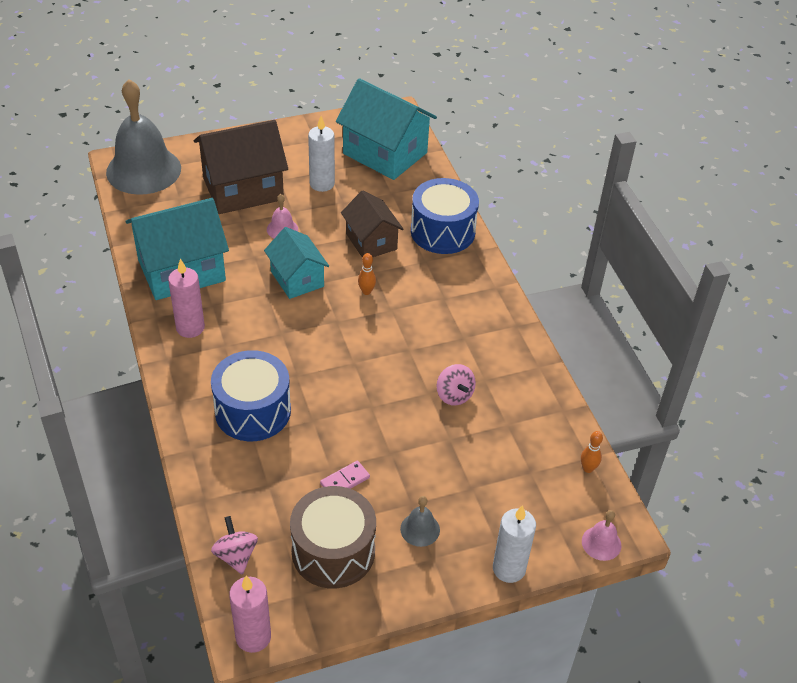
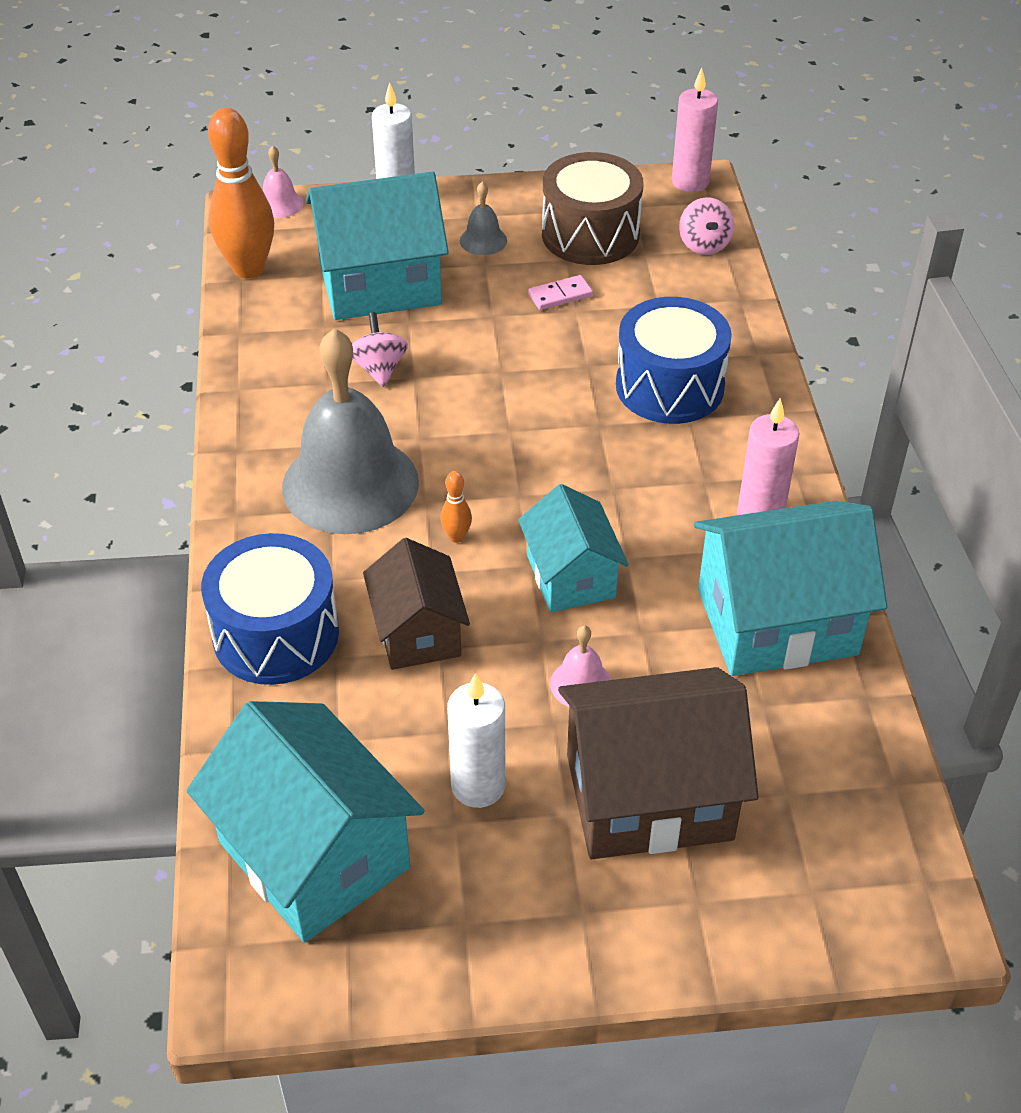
camera: 165 degrees left, 0 degrees up
grey bell [106,79,181,195] -> grey bell moved to [282,328,419,534]
orange bowling pin [581,431,603,473] -> orange bowling pin [208,108,274,278], size x2.38
none -> turquoise house [306,172,449,320]

